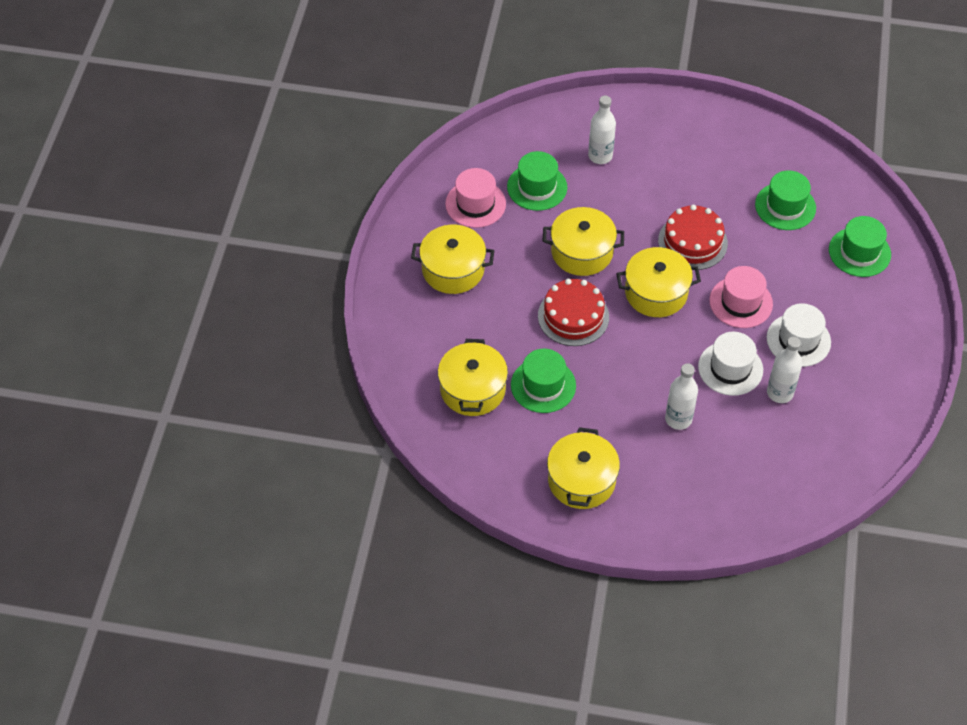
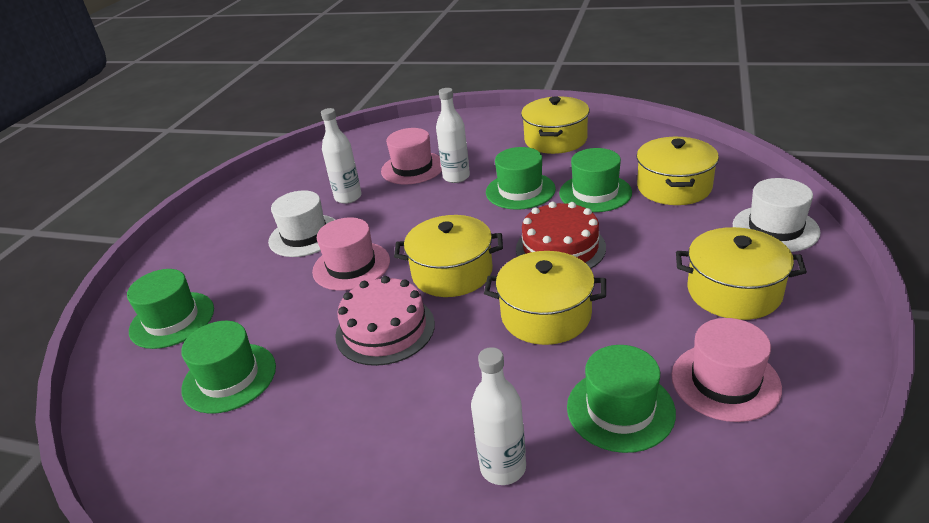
camera: 170 degrees left, 20 degrees down
red cake [658,205,728,270] -> pink cake [335,276,435,366]
white hat [698,332,763,396] -> white hat moved to [733,178,821,252]
none -> pink hat [381,128,442,184]
none -> green hat [486,147,556,210]

